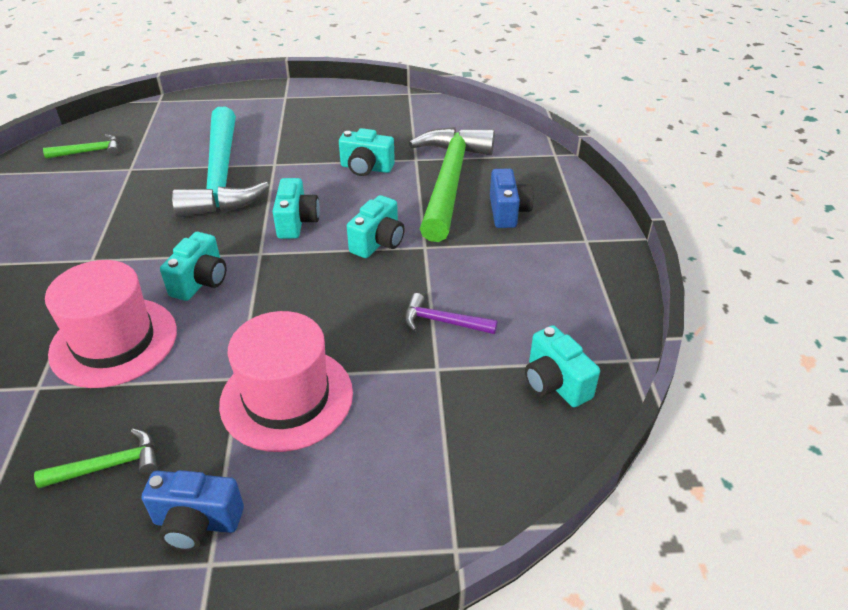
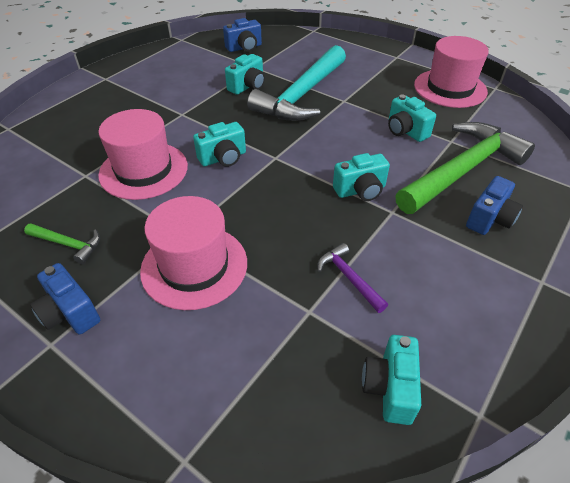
camera: 40 degrees right, 5 degrees up
green hammer [43,134,119,159] -> blue camera [223,18,262,52]
turquoise camera [273,178,320,239] -> turquoise camera moved to [225,54,265,95]
none -> pink hat [414,36,489,108]

